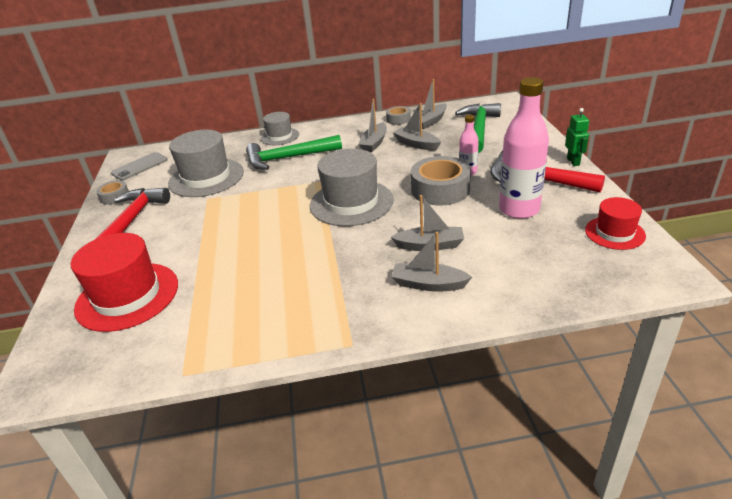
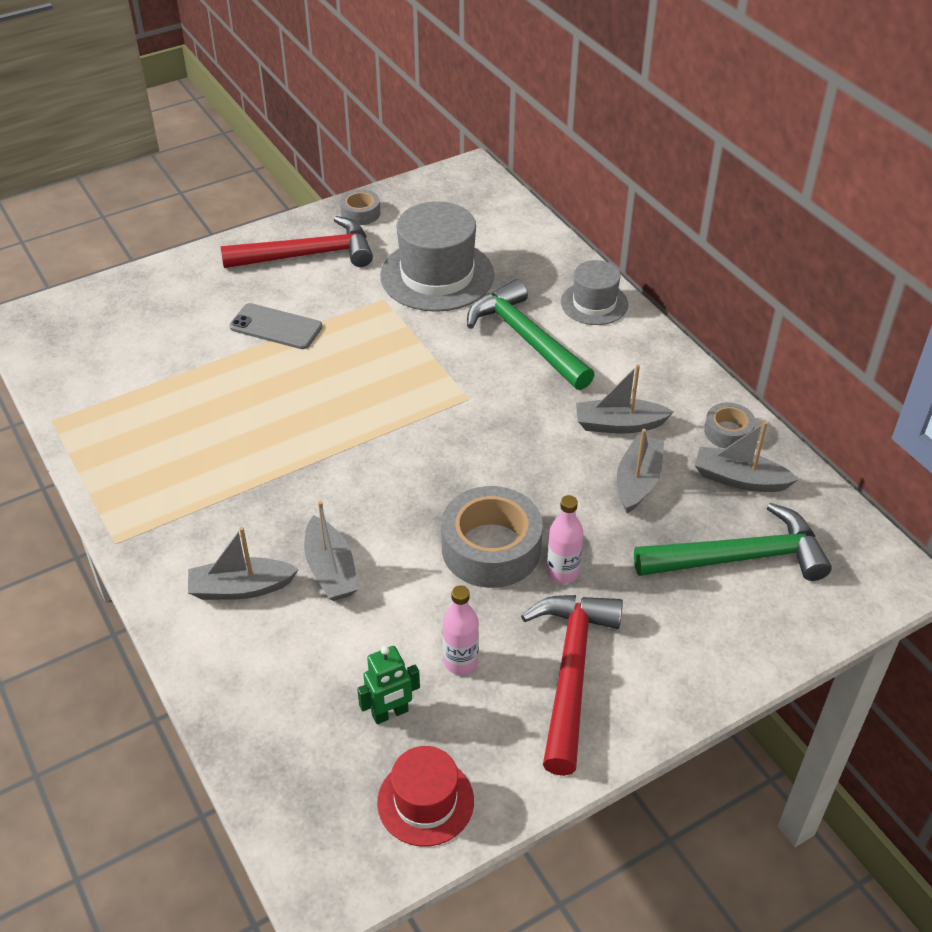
camera: 65 degrees right, 10 degrees up
red hat [71,233,178,332] -> none
grey phone [111,152,168,180] -> grey phone moved to [229,303,322,349]
grey hat [310,149,393,226] -> none
grey boat [391,232,472,292] -> grey boat turned 90 degrees counterclockwise [188,527,299,600]
pink bottle [499,77,549,219] -> pink bottle [443,585,479,675], size x0.51
green robot [565,108,589,166] -> green robot moved to [357,646,420,724]

